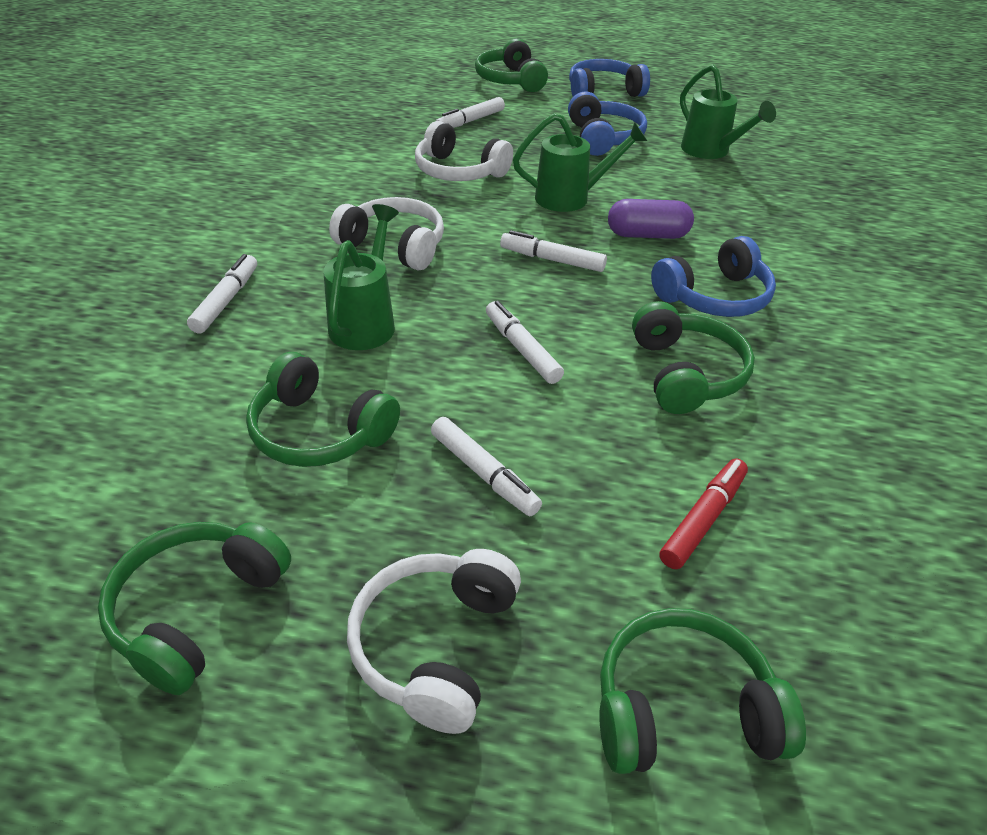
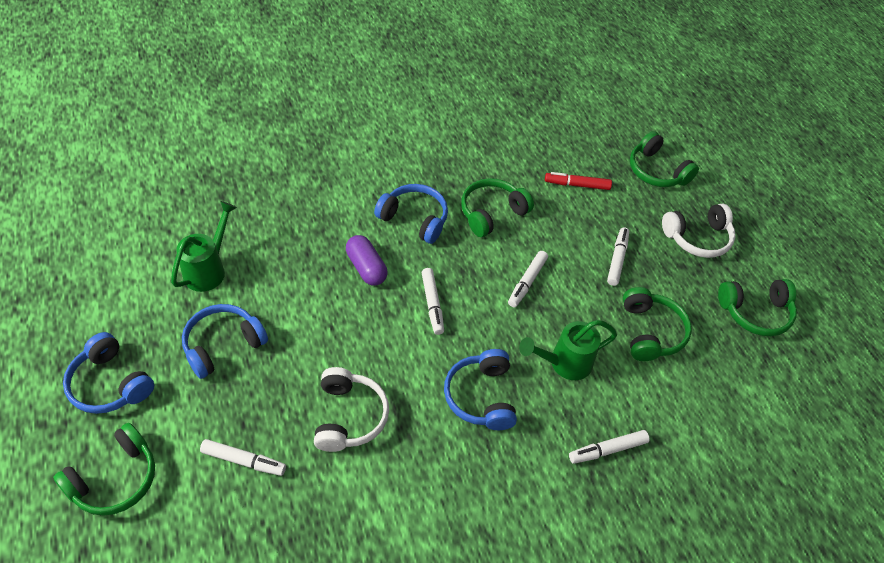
camera: 125 degrees left, 10 degrees up
white headphones [329,197,444,270] -> blue headphones [444,349,517,430]
green watering can [513,113,647,212] -> none

